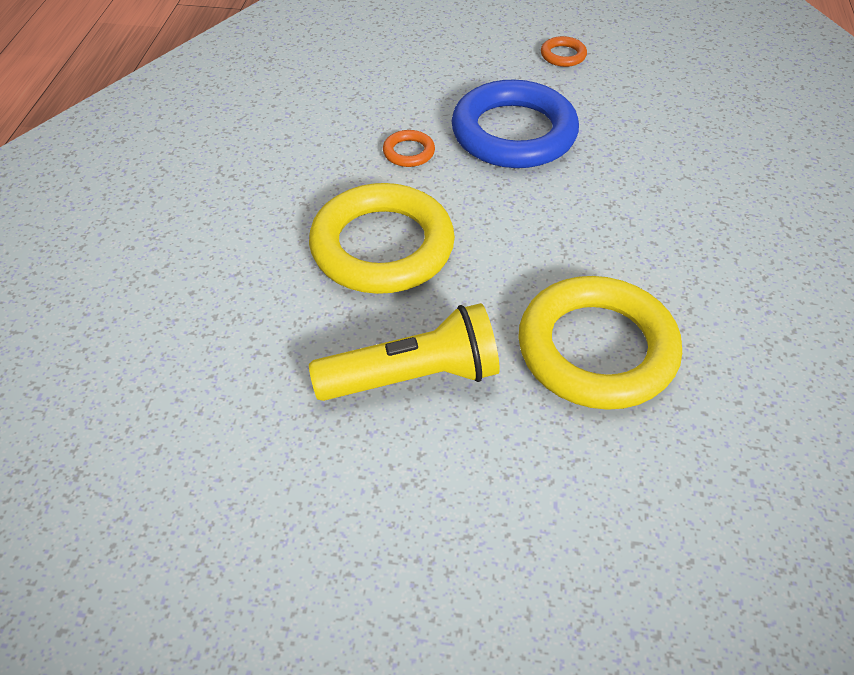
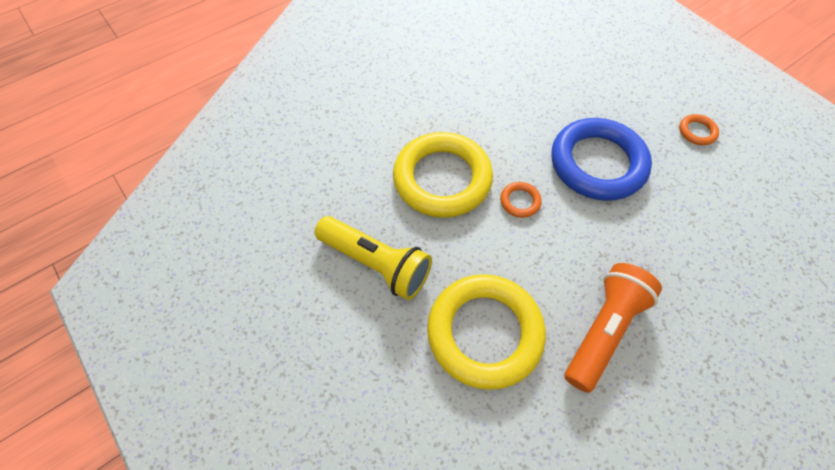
camera: 45 degrees right, 10 degrees up
orange ring [383,130,435,167] -> orange ring moved to [500,182,542,218]
none -> orange flashlight [565,263,662,393]

